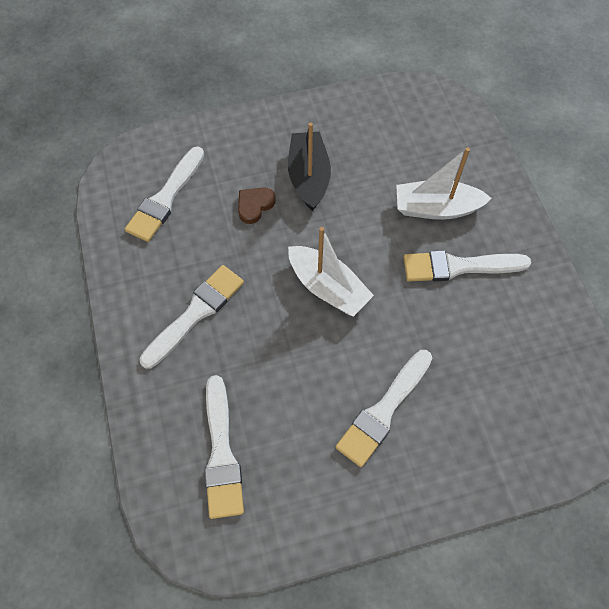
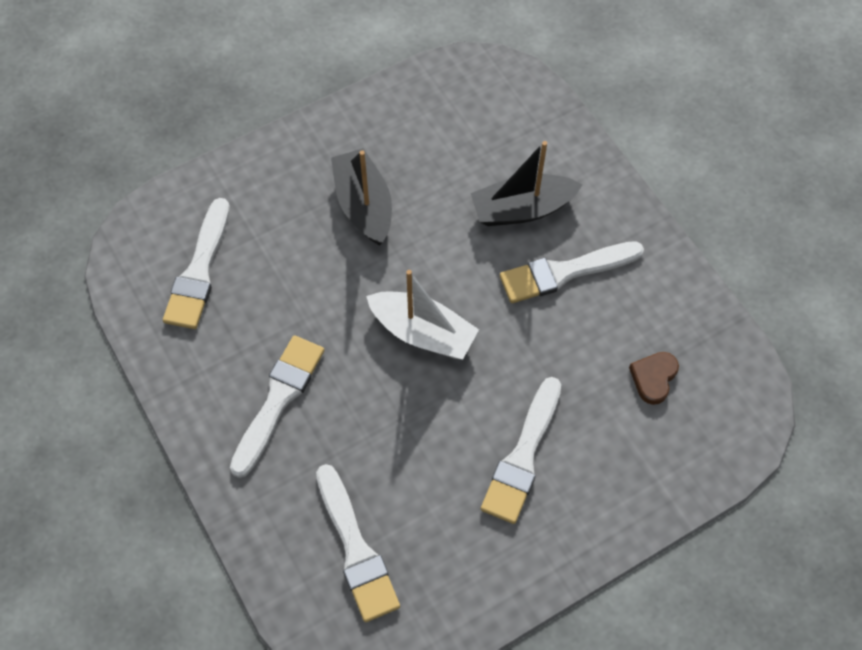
camera: 15 degrees left, 0 degrees up
brown heart [238,187,276,224] -> brown heart moved to [629,352,679,405]
white boat [396,147,492,220] -> black boat [471,141,583,226]

